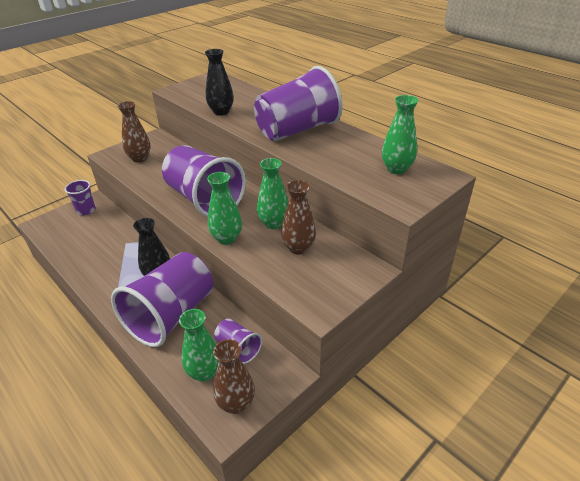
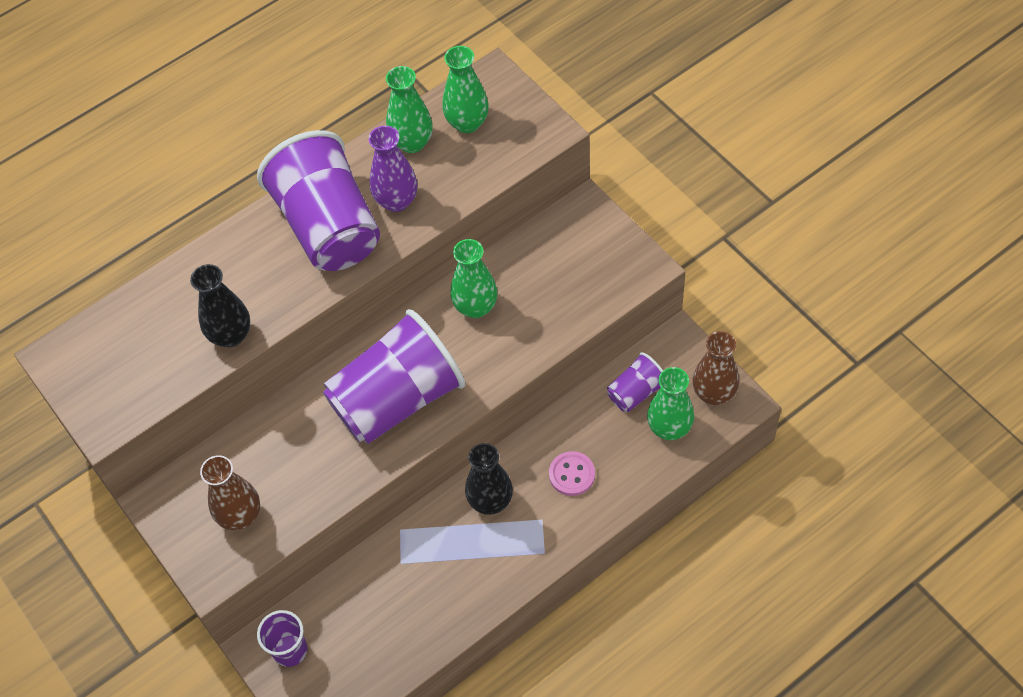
camera: 80 degrees left, 20 degrees up
purple cup [111,252,213,347] -> pink button [549,451,595,496]
green vase [207,172,242,245] -> green vase moved to [386,66,433,153]
brown vase [281,180,316,255] -> none
none -> purple vase [369,126,417,212]

